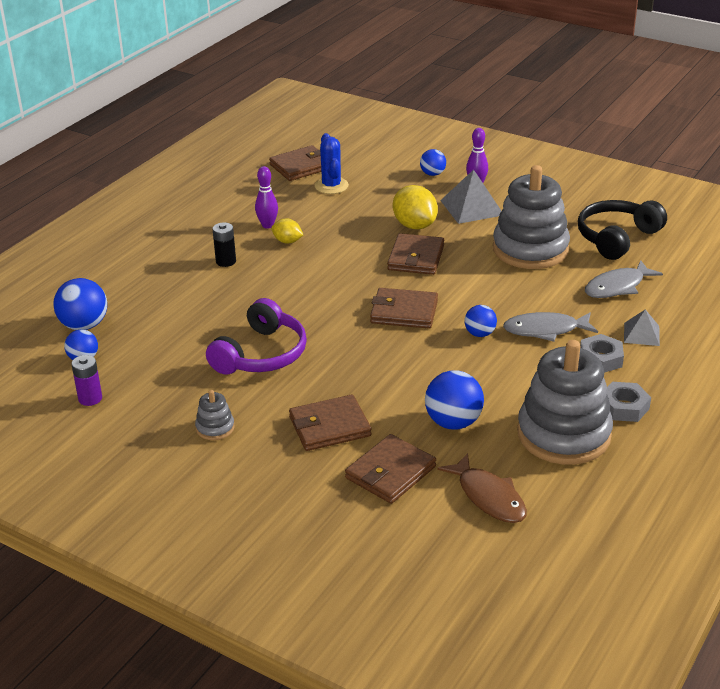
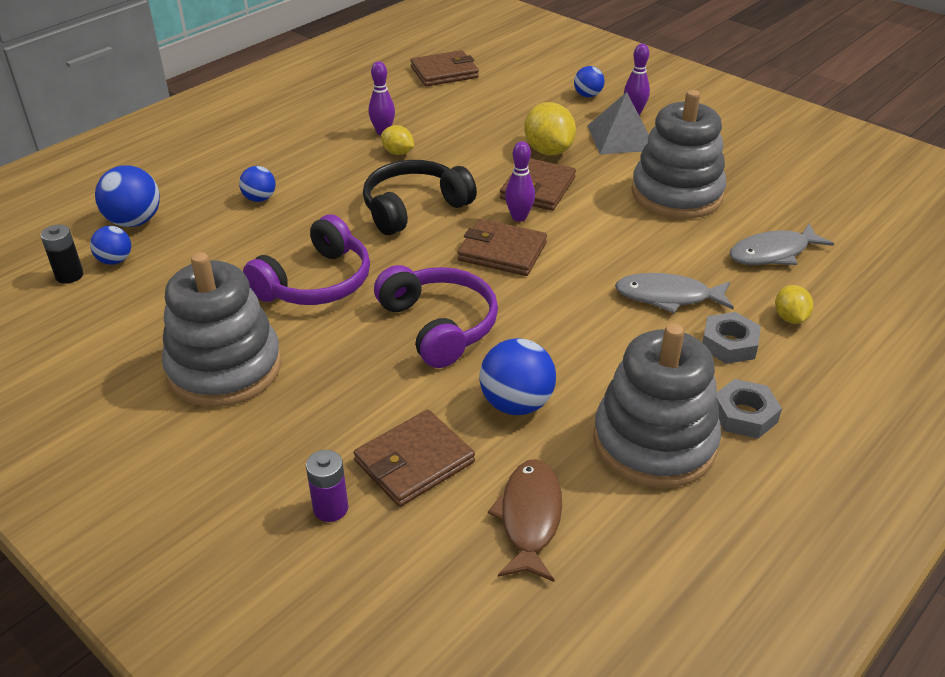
camera: 10 degrees right, 5 degrees up
purple battery [71,355,102,406] -> purple battery moved to [306,450,348,522]
grey stacking toy [195,390,235,440] -> grey stacking toy [162,252,282,407], size x2.37
black battery [212,222,236,267] -> black battery moved to [40,225,83,284]
brown wallet [289,394,372,451] -> none
blue cactus [315,133,349,194] -> none
brown fish [437,453,527,523] -> brown fish turned 150 degrees counterclockwise [488,459,562,582]
blue ball [465,305,497,337] -> blue ball moved to [239,166,276,202]
black headphones [578,200,667,260] -> black headphones moved to [363,160,477,235]
grey pyramid [624,309,660,346] -> yellow lemon [775,285,813,324]
none -> purple headphones [374,265,498,368]
none -> purple bowling pin [505,141,535,222]

